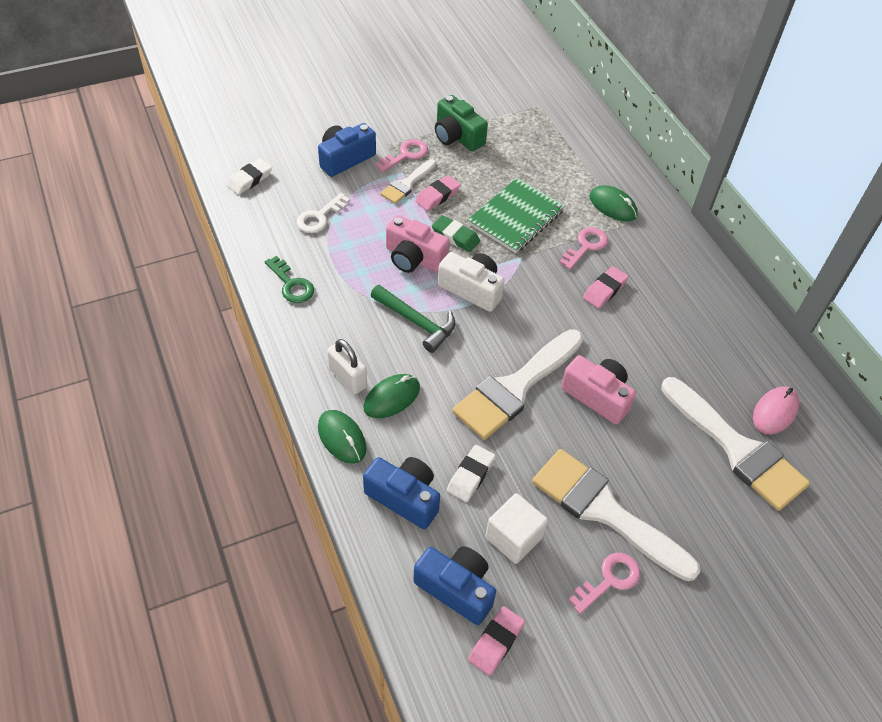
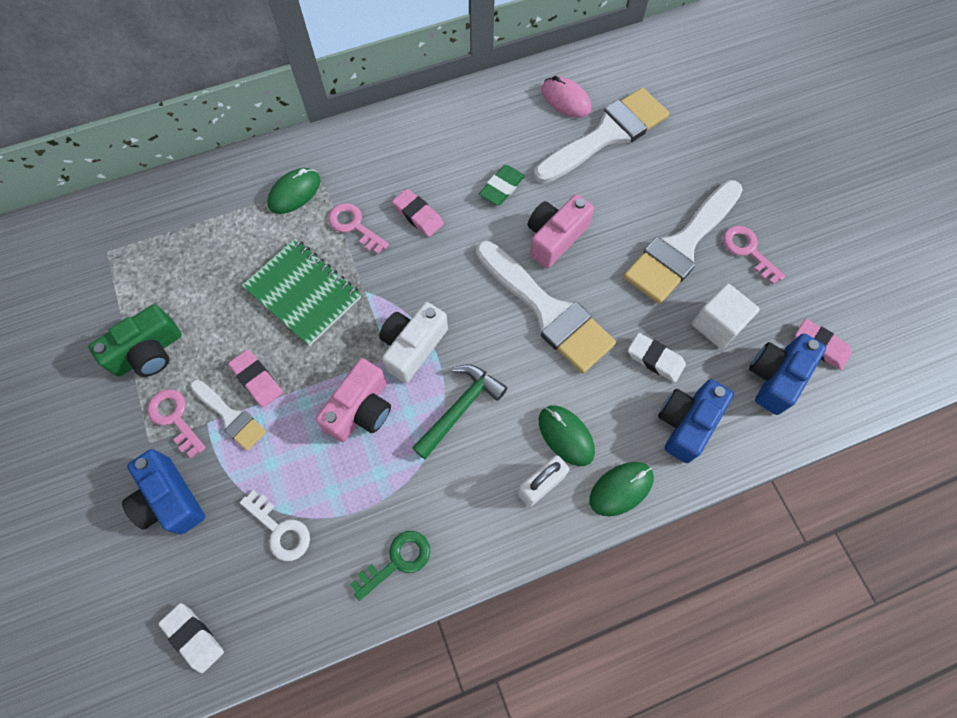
camera: 85 degrees left, 15 degrees up
green eraser [432,215,480,252] -> green eraser moved to [479,165,525,205]

